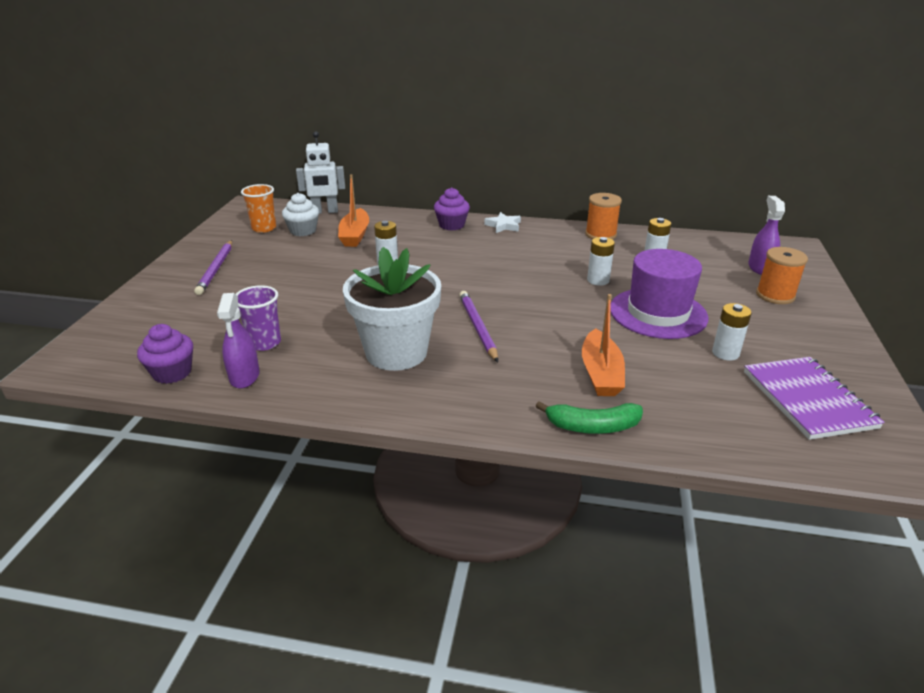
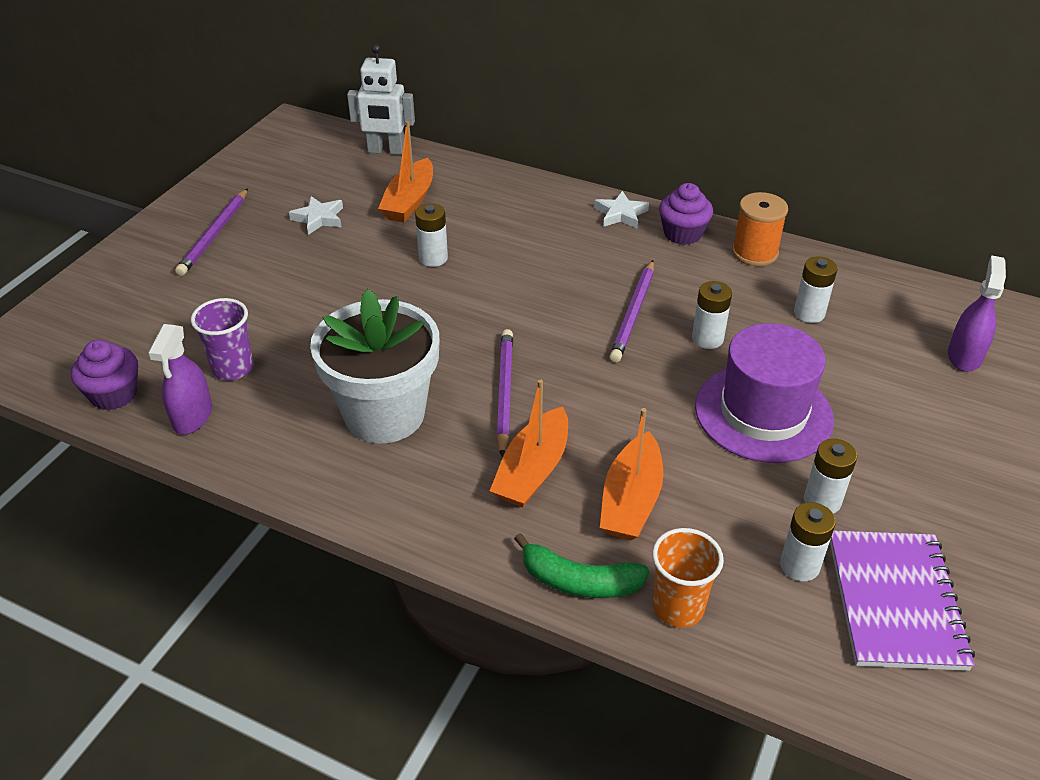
camera: 15 degrees right, 10 degrees up
orange cup [241,184,276,233] -> orange cup moved to [652,528,724,628]
white cupcake [282,193,319,236] -> none
purple cupcake [434,188,470,230] -> purple cupcake moved to [659,183,713,245]
orange spool [756,247,808,304] -> none
none -> white star [289,196,343,235]
none -> orange boat [490,379,568,508]
none -> purple pencil [609,260,654,363]
none -> white battery [780,502,836,581]

